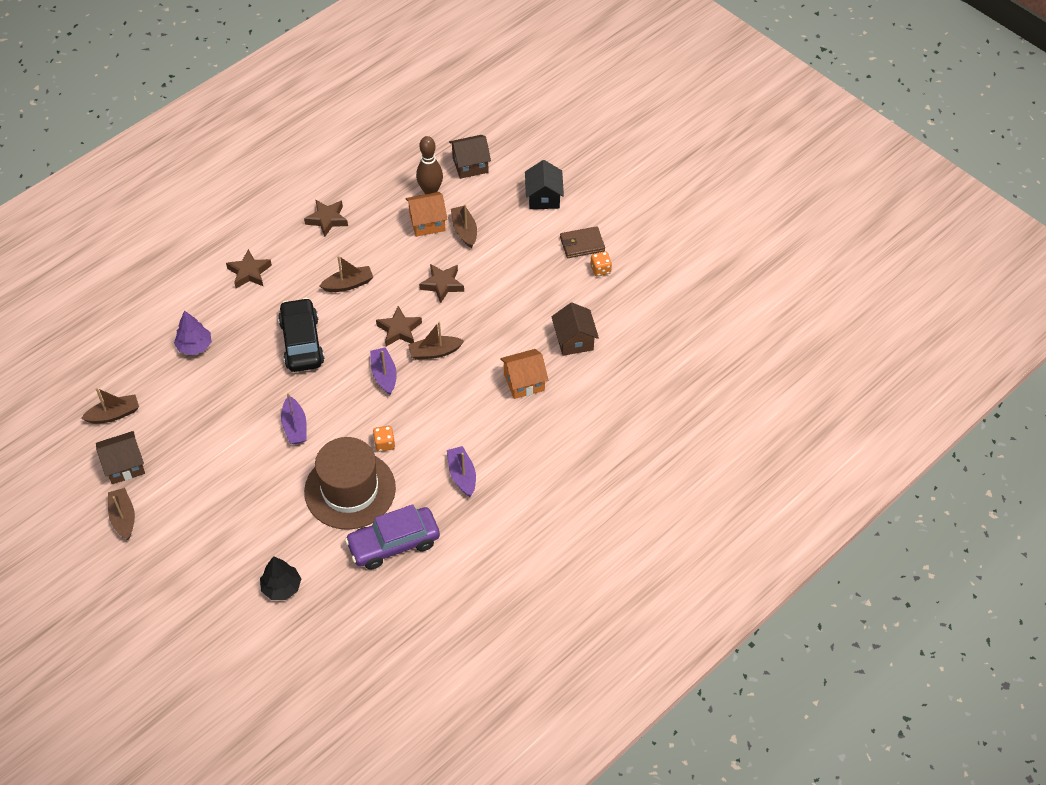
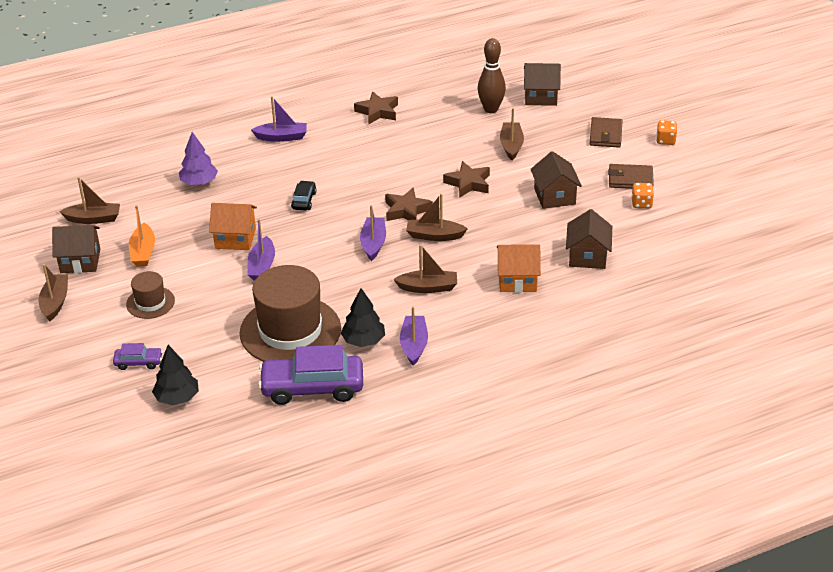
camera: 20 degrees right, 15 degrees down
brown star [226,249,272,288] -> purple boat [251,96,307,142]
black car [278,298,324,372] -> black car [291,181,317,211], size x0.48
brown boat [320,256,373,292] -> brown boat moved to [393,244,457,293]
orange dice [373,426,395,452] -> orange dice moved to [656,120,677,145]
orange house [406,192,448,237] -> orange house moved to [209,203,257,250]
black house [525,160,564,209] -> brown wallet [590,117,623,148]
none -> purple car [113,343,163,370]
none -> brown hat [126,271,175,319]
none -> orange boat [129,205,155,266]
none -> black tree [341,288,385,347]
none -> brown house [530,151,582,209]

